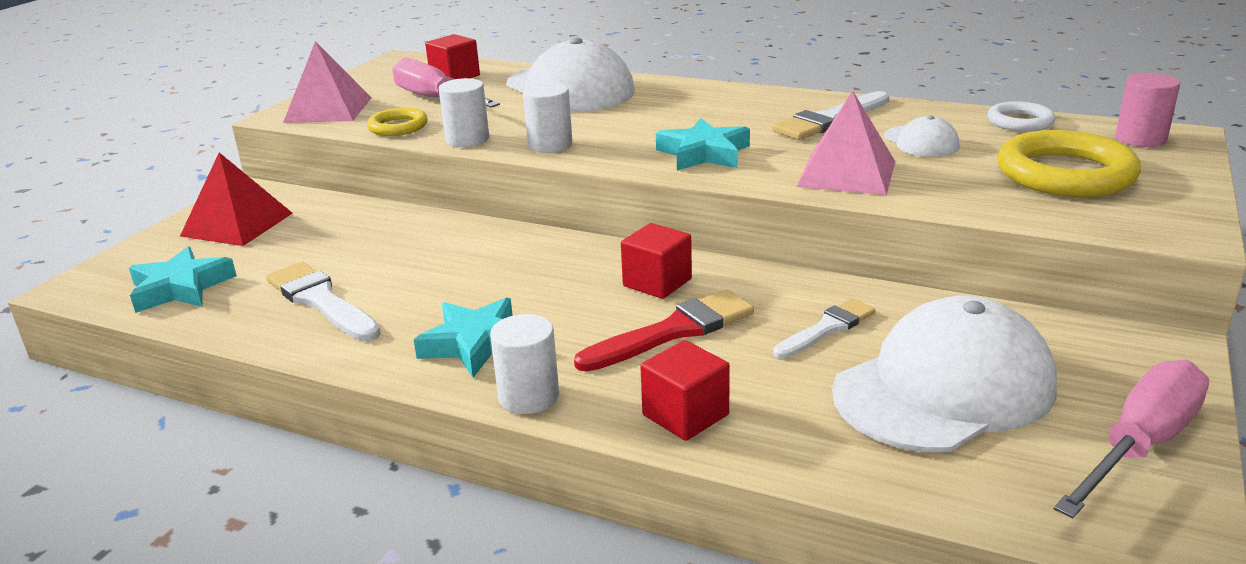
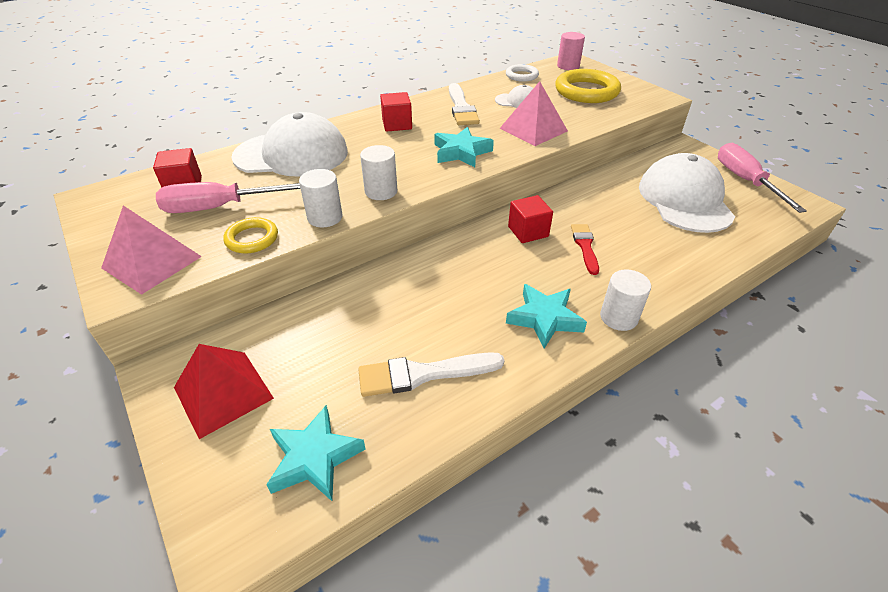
camera: 60 degrees left, 15 degrees up
red brush [574,290,754,372] -> red brush [571,224,599,275], size x0.66
red cube [640,340,730,441] -> red cube moved to [380,92,412,132]
white brush [773,298,875,359] -> none

